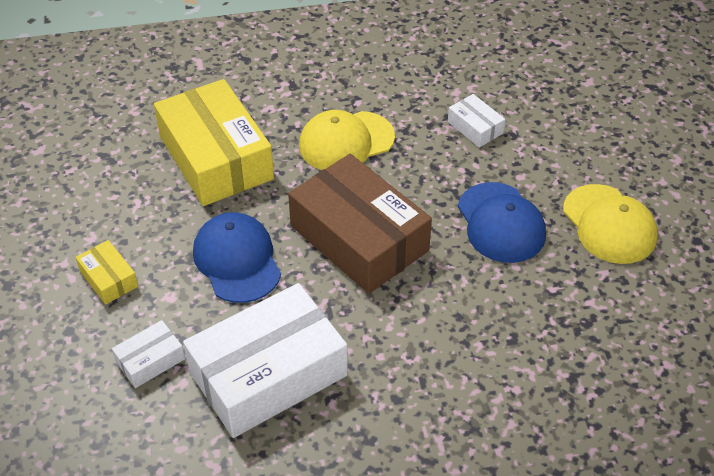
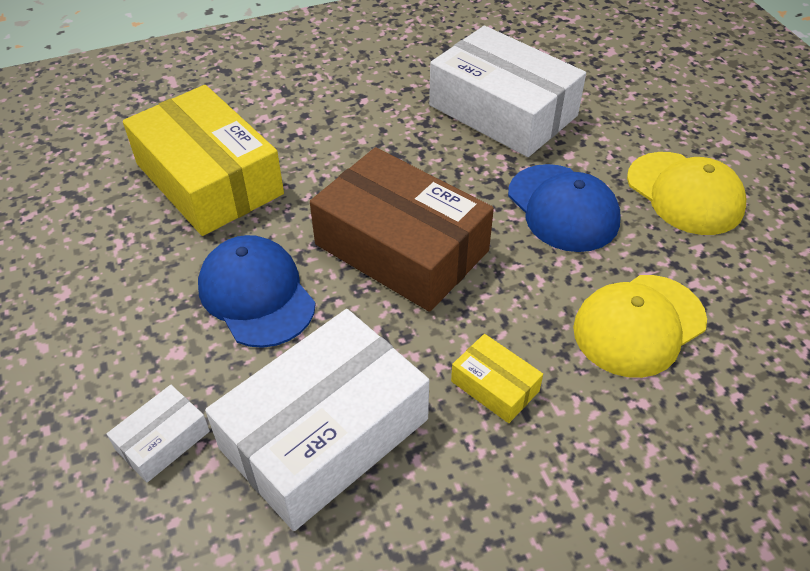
camera: 10 degrees left, 0 degrees up
yellow box [75,240,138,304] -> yellow box moved to [451,334,543,423]
yellow cap [299,110,395,170] -> yellow cap moved to [573,275,707,378]
white box [448,94,505,148] -> white box [429,26,586,157], size x2.27

